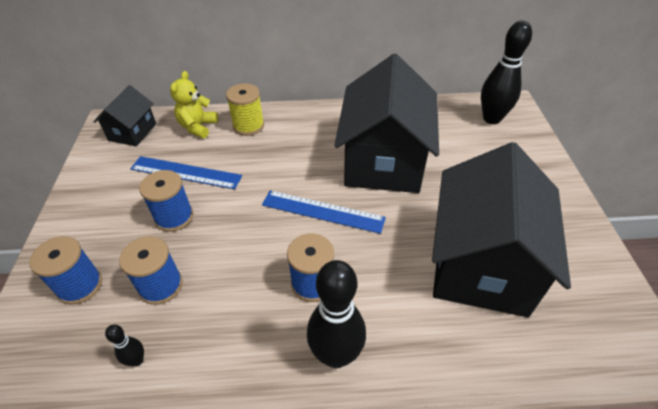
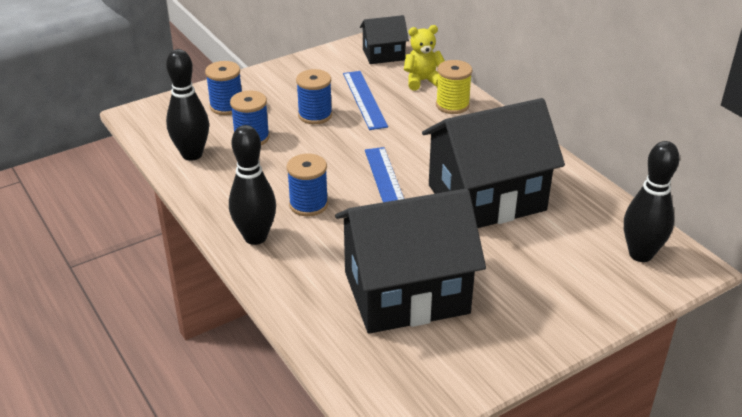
camera: 60 degrees right, 10 degrees down
black bowling pin [105,325,144,367] -> black bowling pin [166,49,209,161], size x2.22

